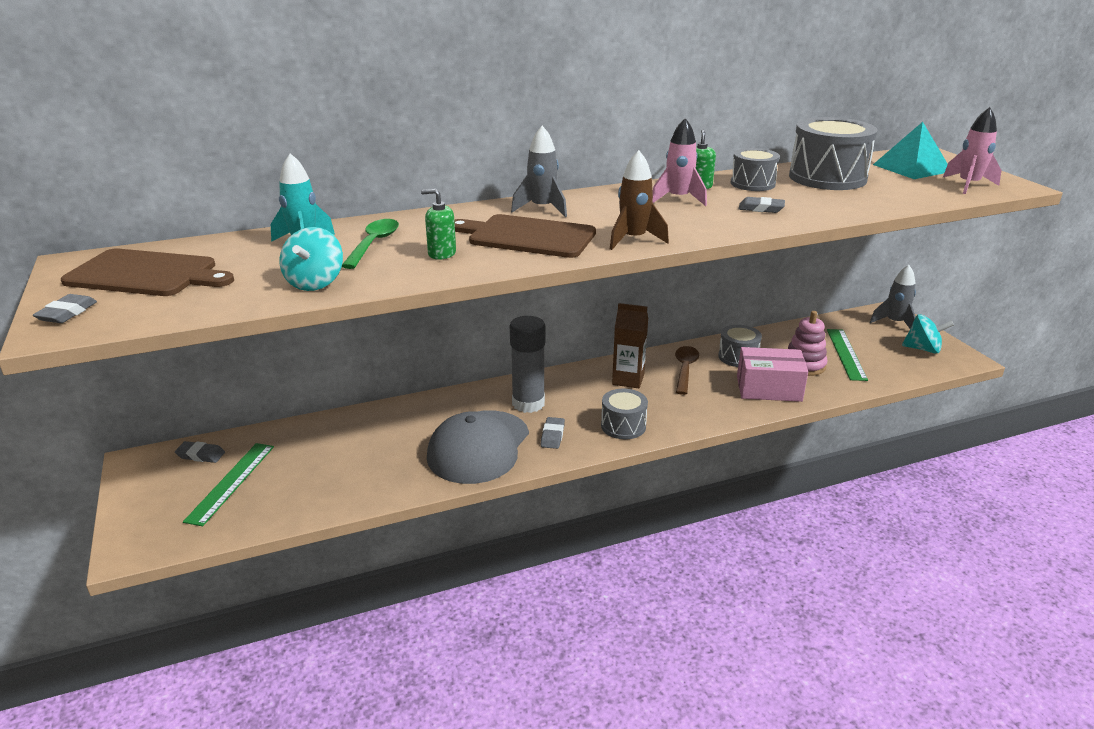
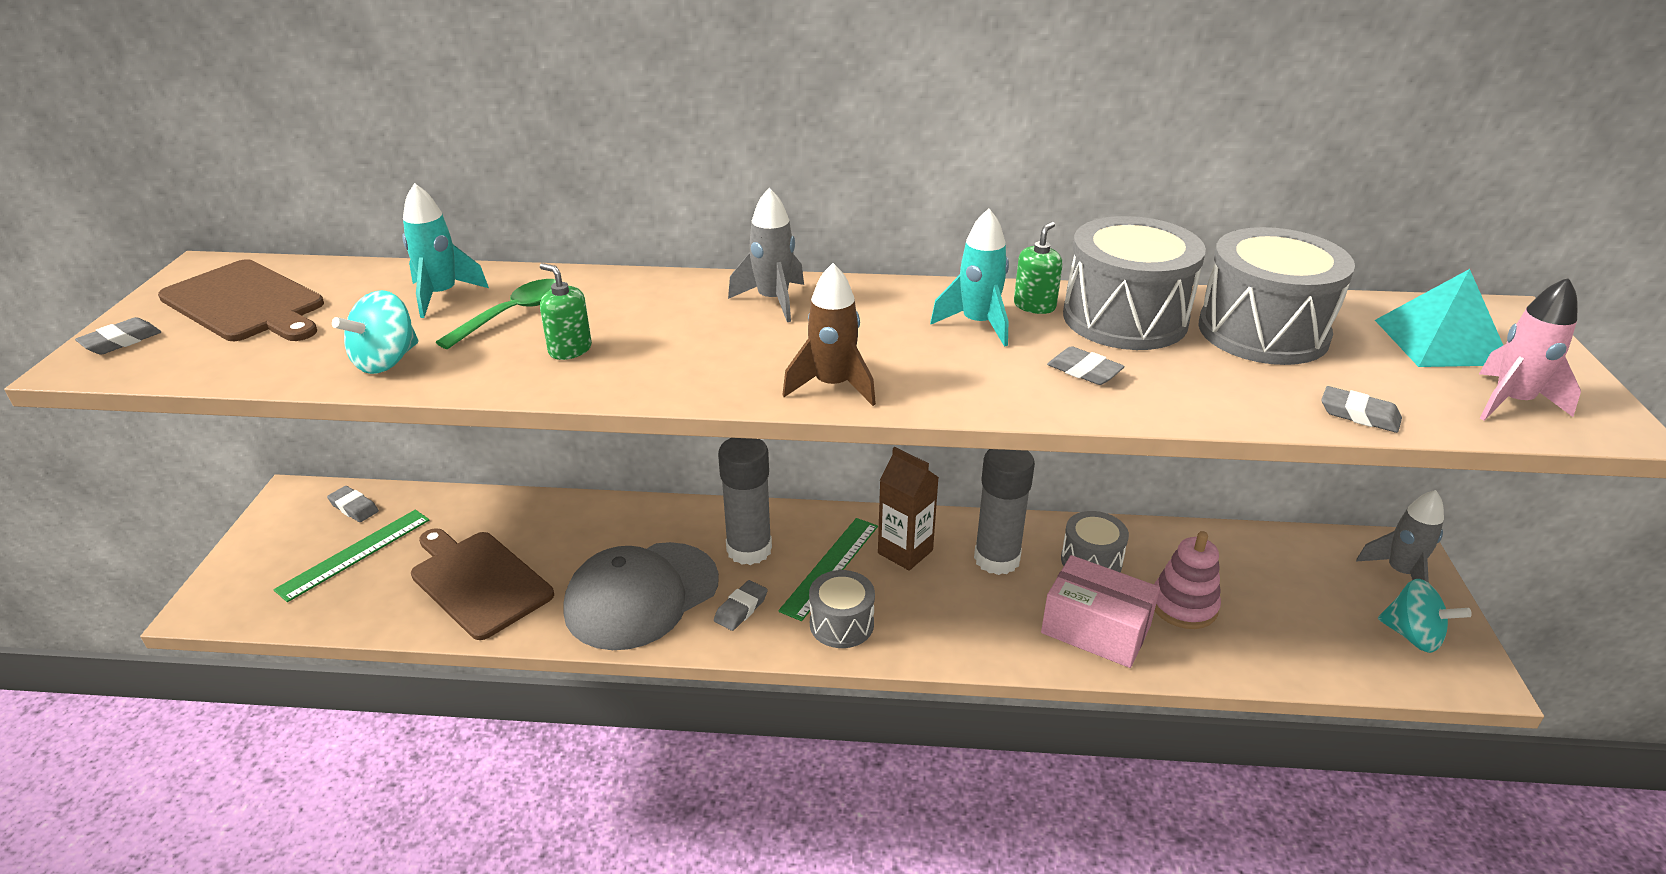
camera: 25 degrees right, 5 degrees up
brown cutting board [454,214,596,258] -> brown cutting board moved to [411,528,554,640]
pink rocket [652,118,707,206] -> turquoise rocket [930,209,1009,347]
brown spoon [675,346,699,395] -> grey glue stick [974,449,1035,575]
grey drum [730,148,780,191] -> grey drum [1063,216,1206,350], size x1.74
green ruler [827,329,868,381] -> green ruler moved to [778,518,878,621]
none -> grey eraser [1321,386,1402,433]

